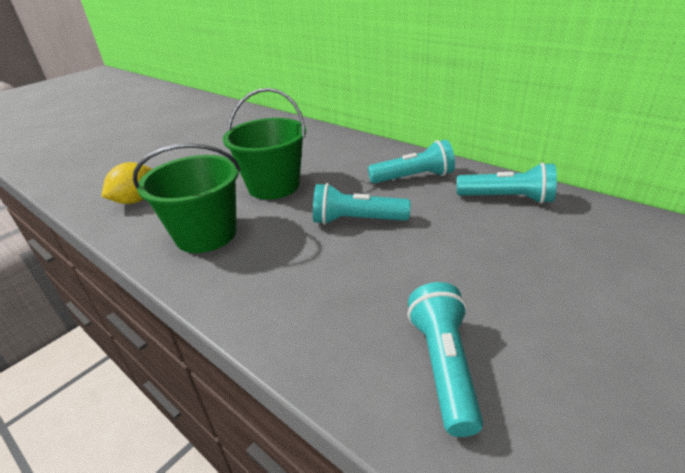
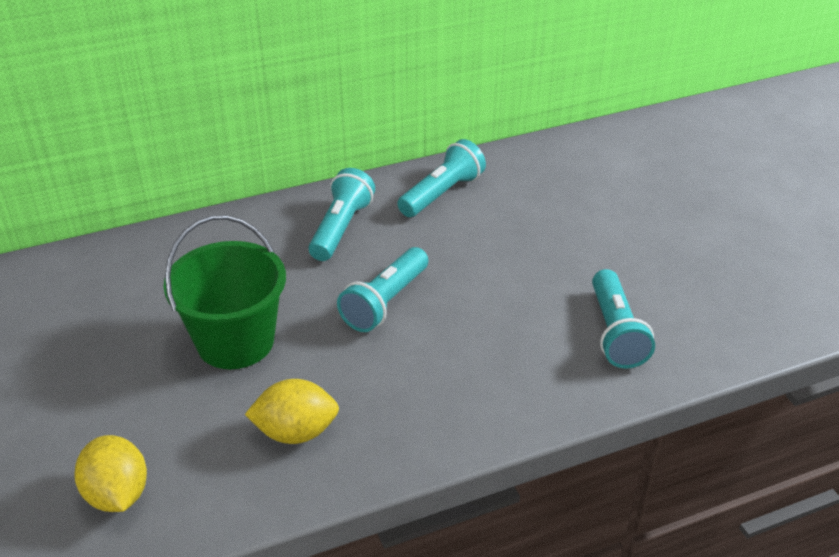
camera: 65 degrees left, 5 degrees up
green bucket [133,143,241,253] -> yellow lemon [245,379,339,444]
turquoise flashlight [408,282,483,437] -> turquoise flashlight turned 120 degrees counterclockwise [592,269,655,369]

